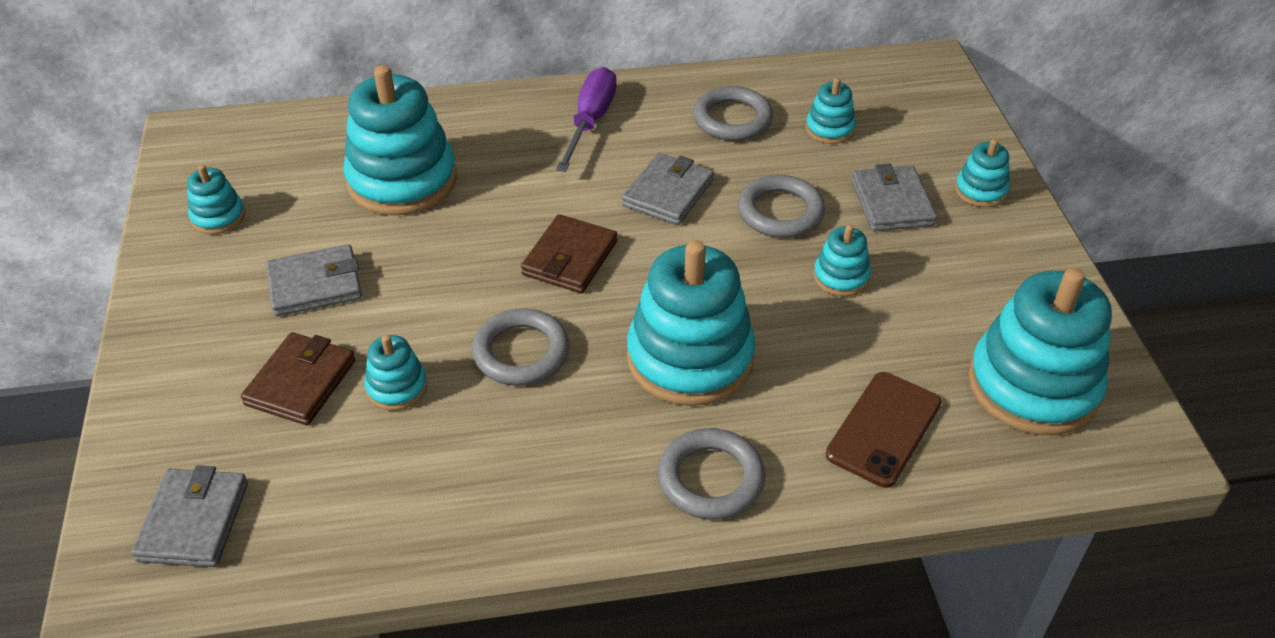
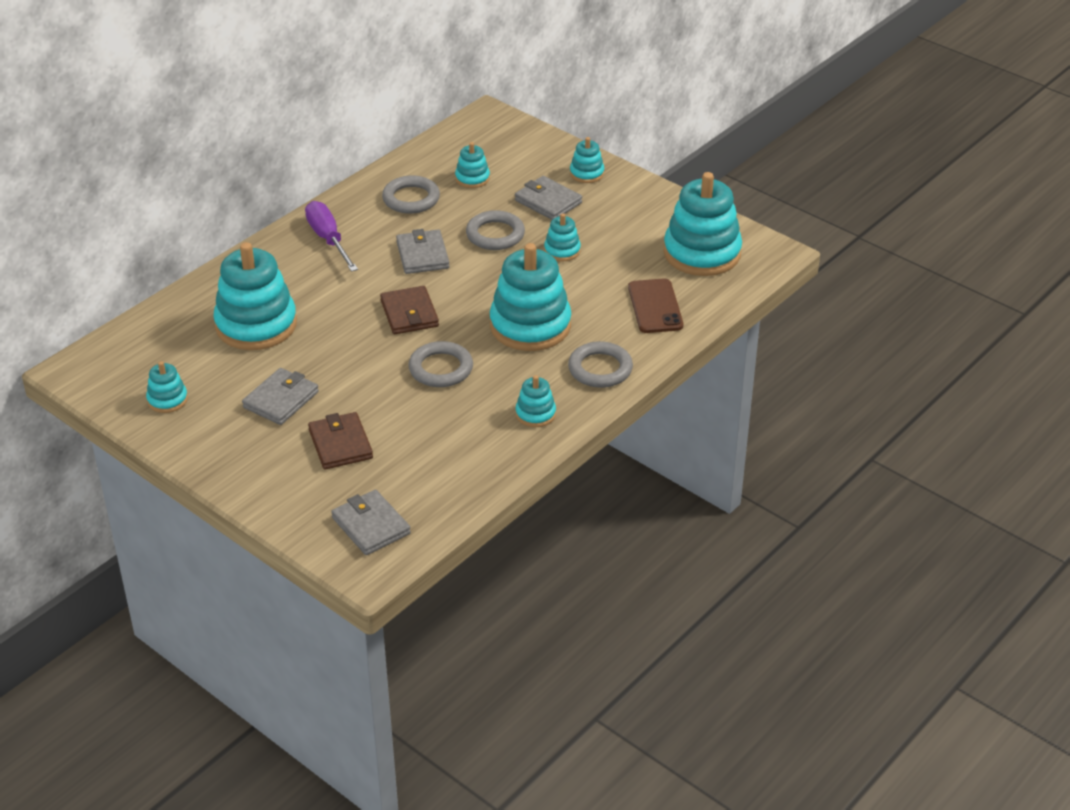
camera: 40 degrees left, 5 degrees down
turquoise stacking toy [364,335,428,411] -> turquoise stacking toy moved to [515,375,556,427]

